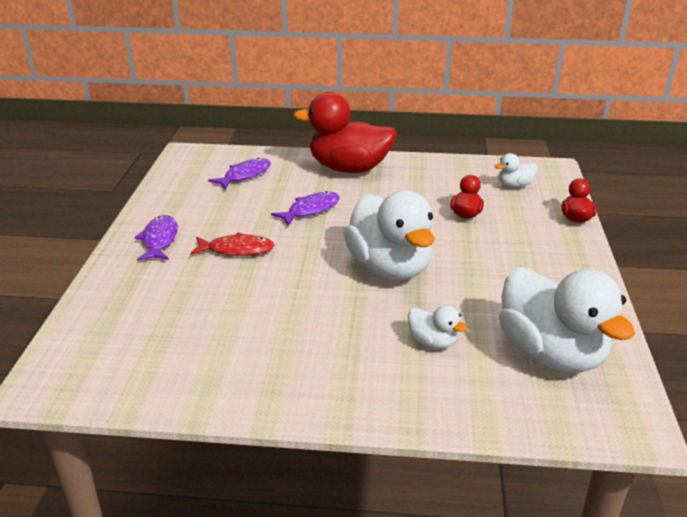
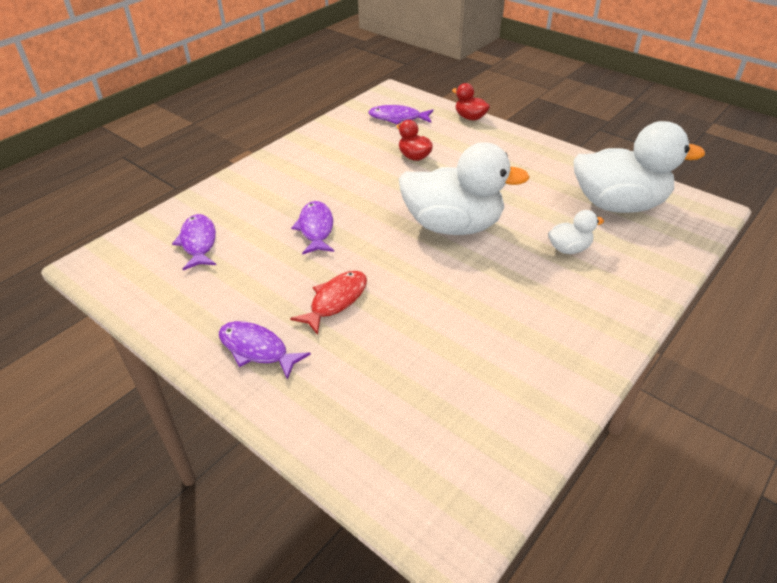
camera: 55 degrees left, 10 degrees up
red duck [293,92,397,173] -> none
white duck [495,153,537,188] -> purple fish [368,105,433,125]

